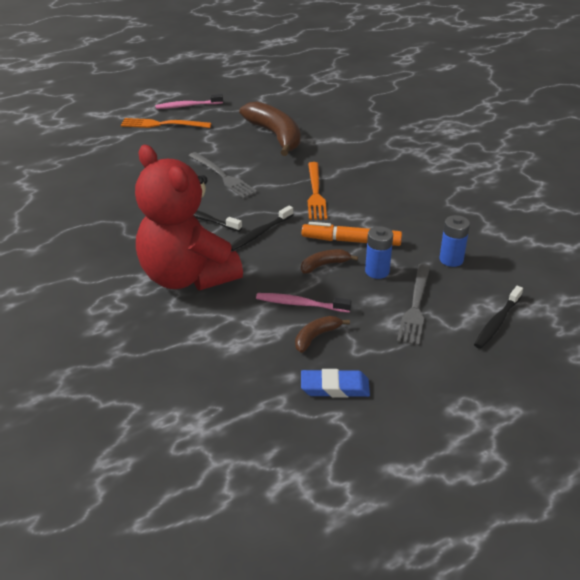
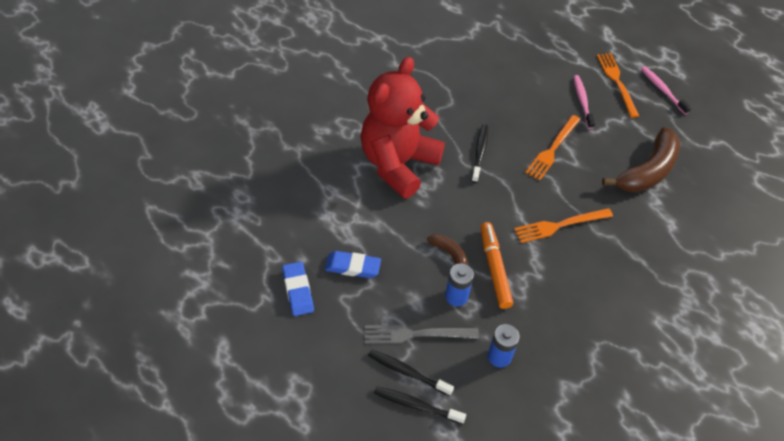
camera: 70 degrees right, 15 degrees up
grey fork [188,152,258,198] -> orange fork [525,115,581,181]
black toothbrush [231,206,293,251] -> black toothbrush moved to [368,349,454,396]
pink toothbrush [256,293,351,313] -> pink toothbrush moved to [573,75,595,129]
brown banana [295,316,350,353] -> blue eraser [325,251,381,278]

